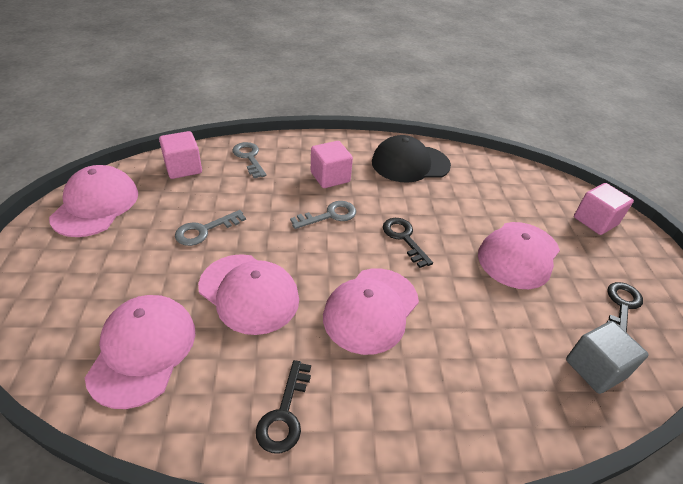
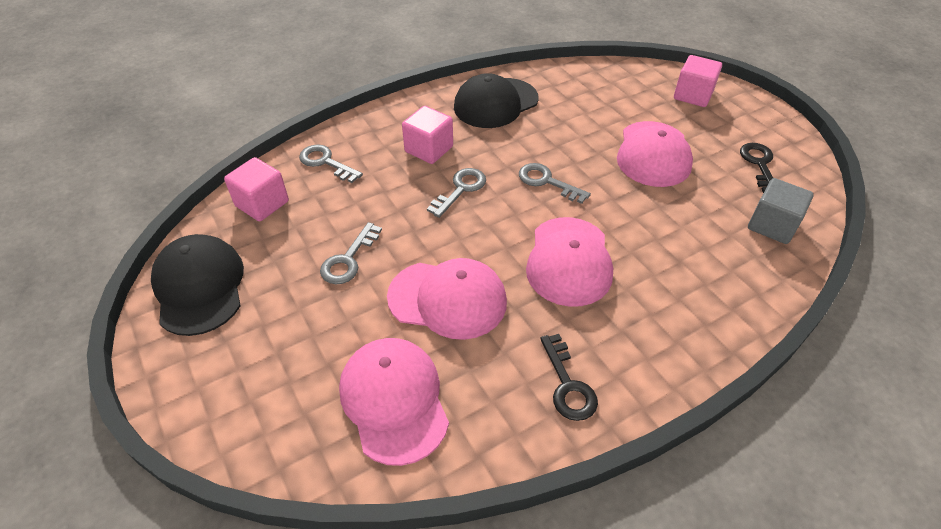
camera: 25 degrees left, 5 degrees up
pink cap [49,165,138,237] -> black cap [151,234,244,336]
black key [383,218,433,268] -> grey key [519,163,591,204]

